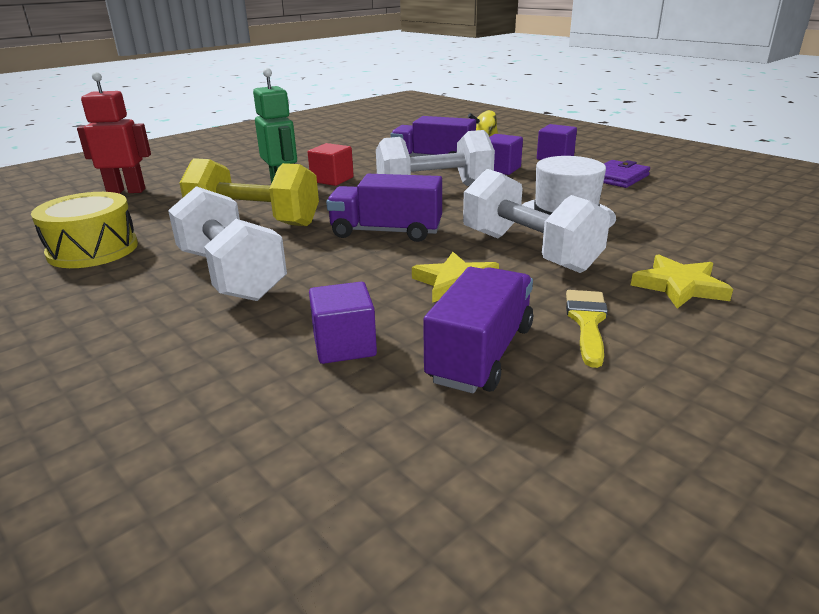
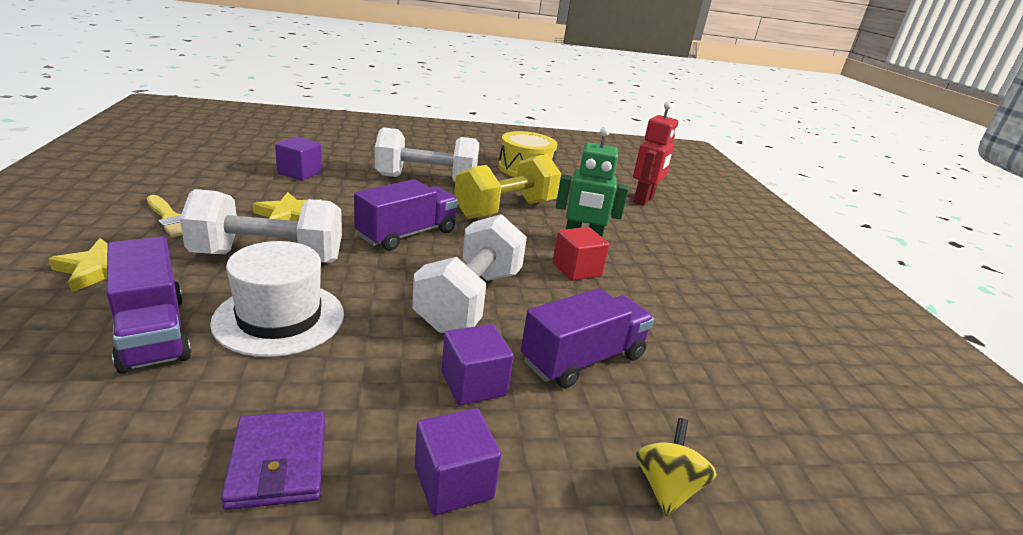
camera: 120 degrees right, 0 degrees up
purple truck [423,267,533,393] -> purple truck moved to [107,236,191,374]

